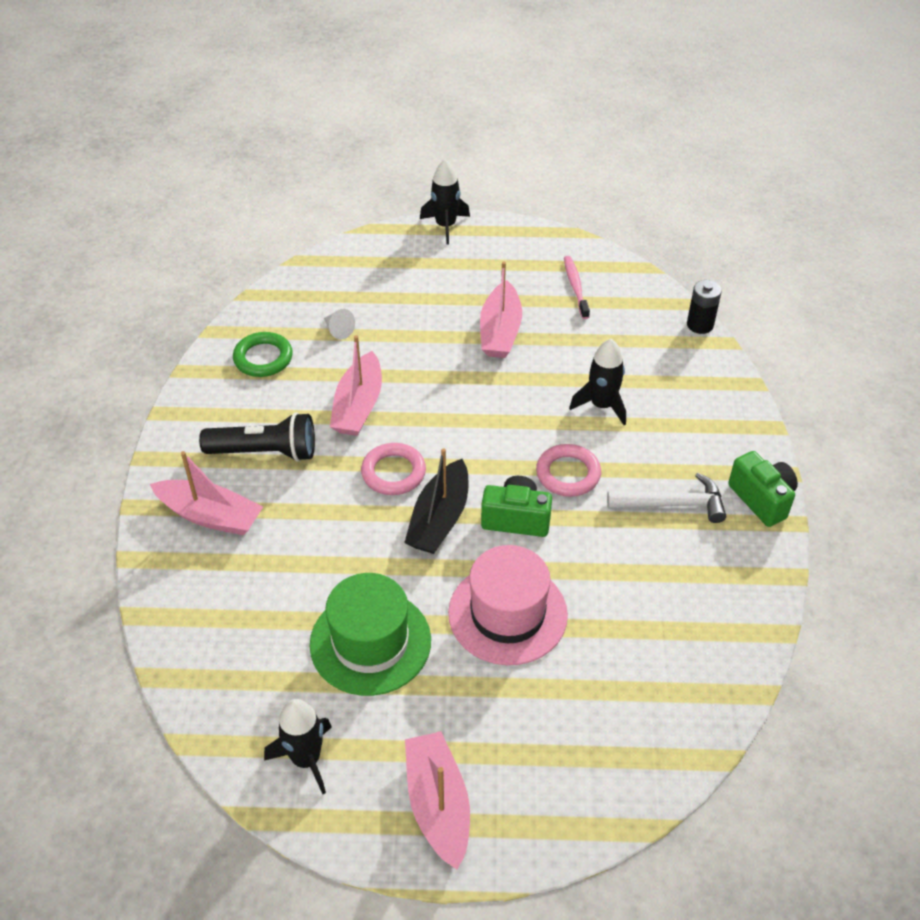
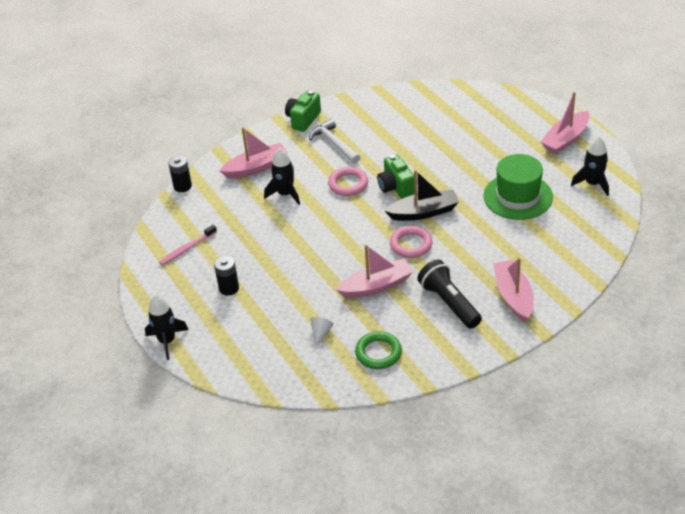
camera: 120 degrees left, 5 degrees down
pink hat [448,545,568,665] -> none
pink boat [480,262,522,358] -> pink boat moved to [219,127,288,178]
none -> black battery [214,256,239,296]

